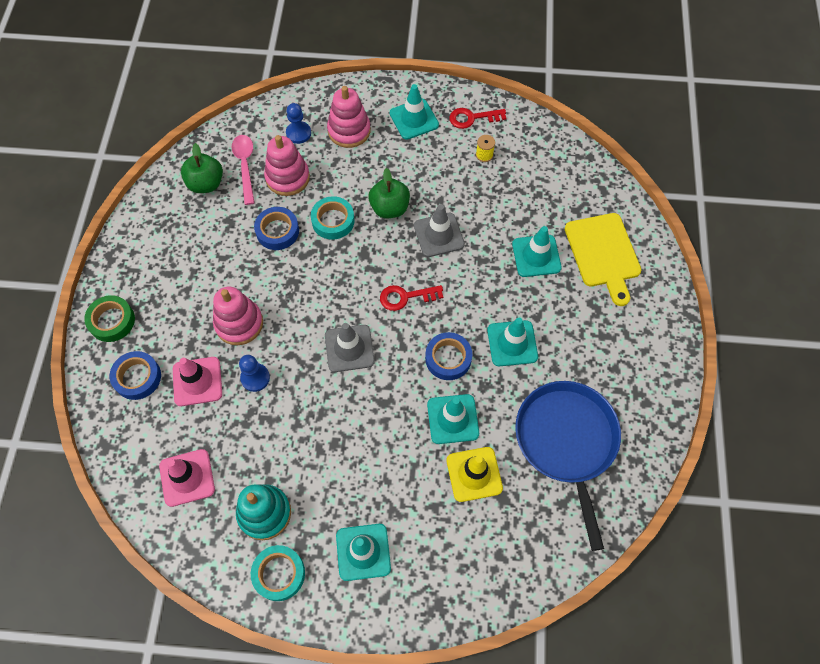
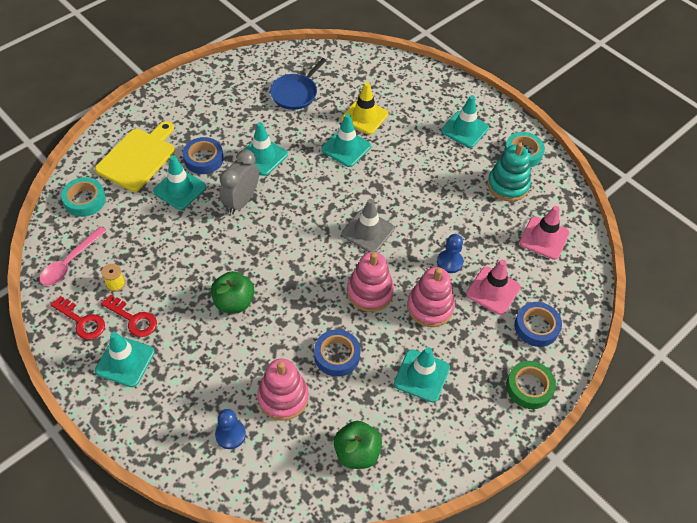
camera: 140 degrees left, 10 degrees down
pink spoon [232,135,255,205] -> pink spoon moved to [40,227,107,286]
turquoise tape [311,196,355,240] -> turquoise tape moved to [61,177,106,217]
pink stacking toy [327,86,371,148] -> pink stacking toy moved to [347,252,394,312]
red key [380,285,443,311] -> red key moved to [101,295,157,337]
grey traffic cone [414,204,465,257] -> none
blue tape [425,332,472,380] -> blue tape moved to [183,137,224,174]
blue pan [515,381,621,551] -> blue pan [270,58,326,110], size x0.59
none -> grey clock [219,149,259,214]
none -> turquoise traffic cone [394,347,450,402]

